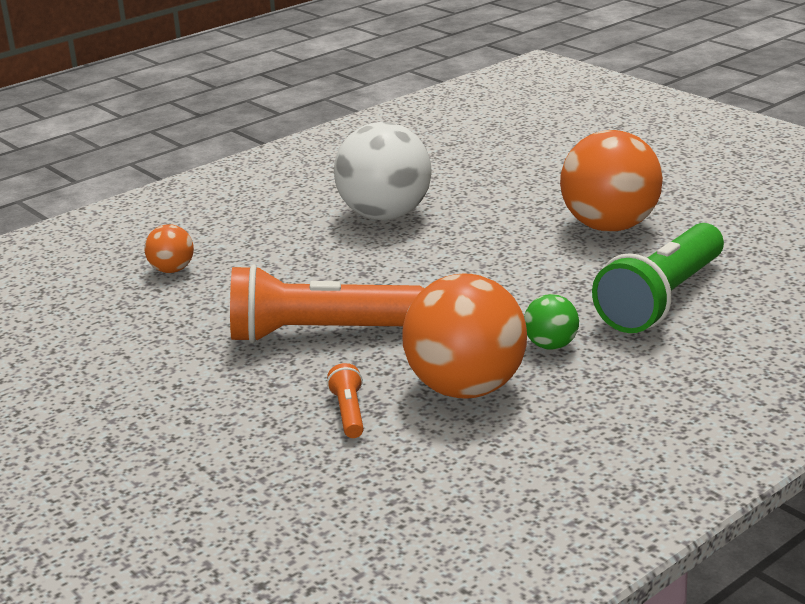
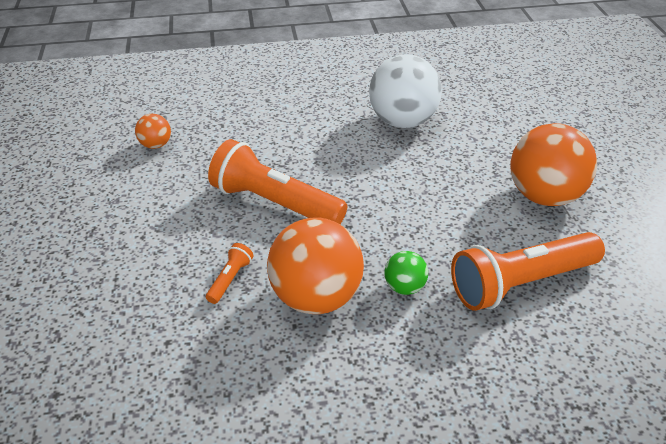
camera: 30 degrees right, 15 degrees up
orange ball [144,224,194,273] -> orange ball moved to [135,114,171,149]
green flashlight [592,223,724,333] -> orange flashlight [451,232,605,311]

